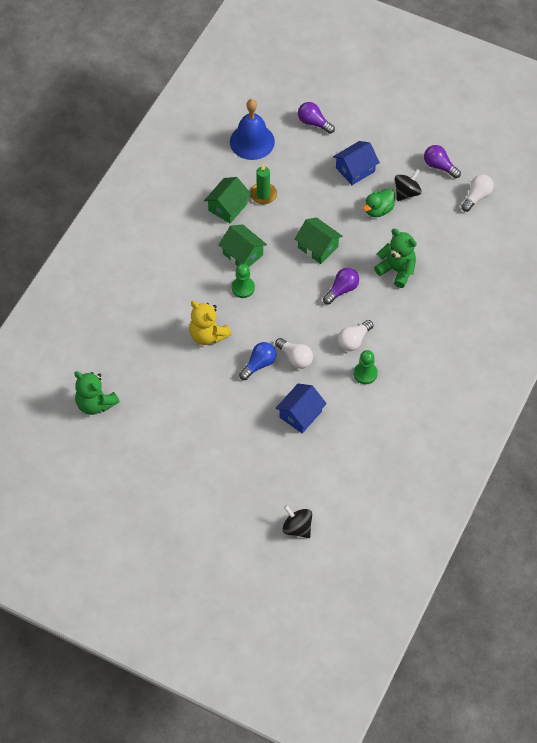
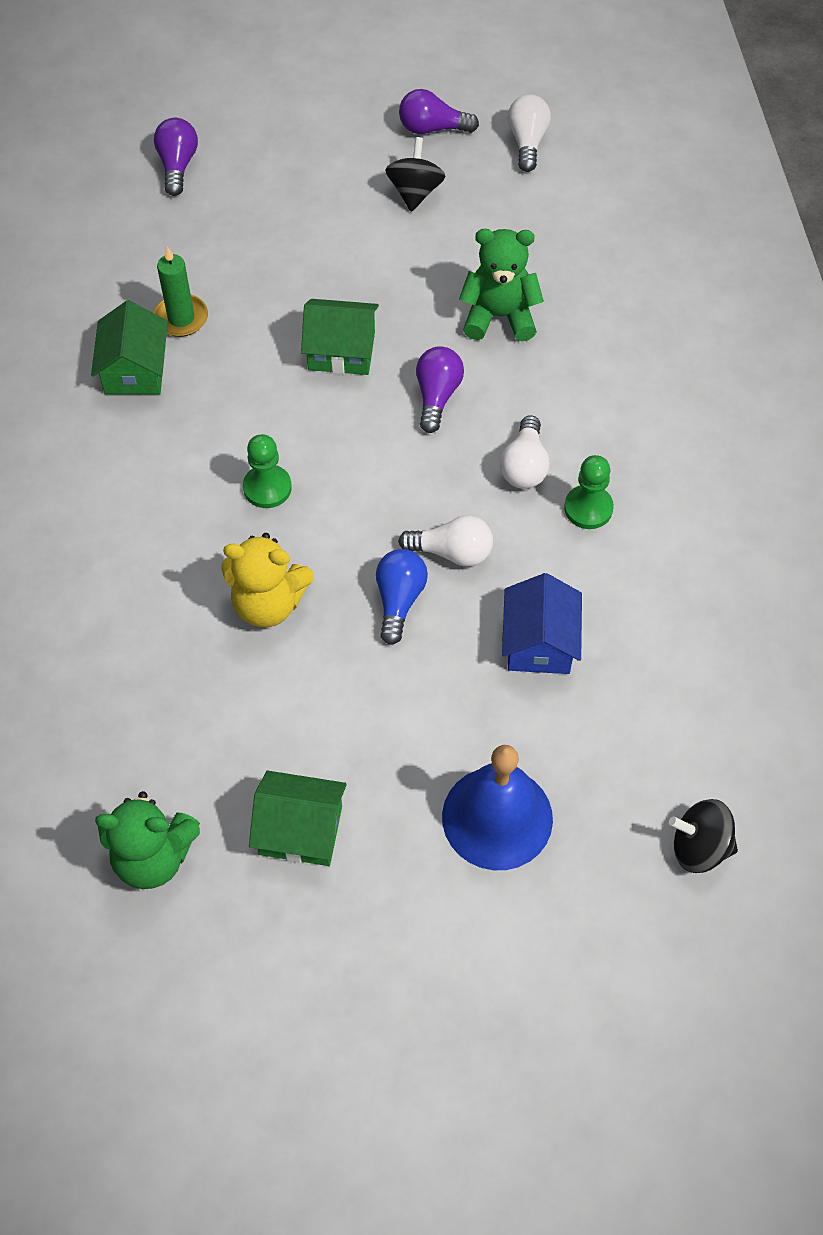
camera: 35 degrees left, 0 degrees up
green house [219,224,267,267] -> green house moved to [249,771,347,866]
blue bell [230,99,275,160] -> blue bell moved to [442,745,553,870]
purple light bulb [298,102,335,134] -> purple light bulb turned 90 degrees clockwise [154,118,198,196]
blue house [333,141,380,185] -> none
green duck [363,189,395,217] -> none

